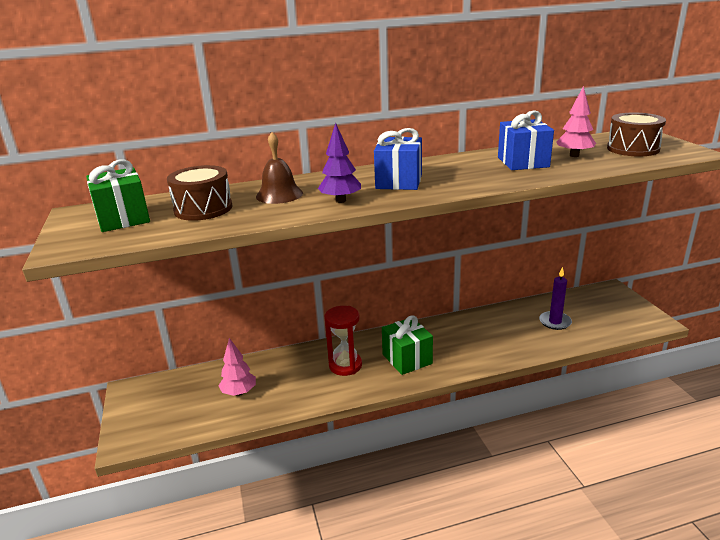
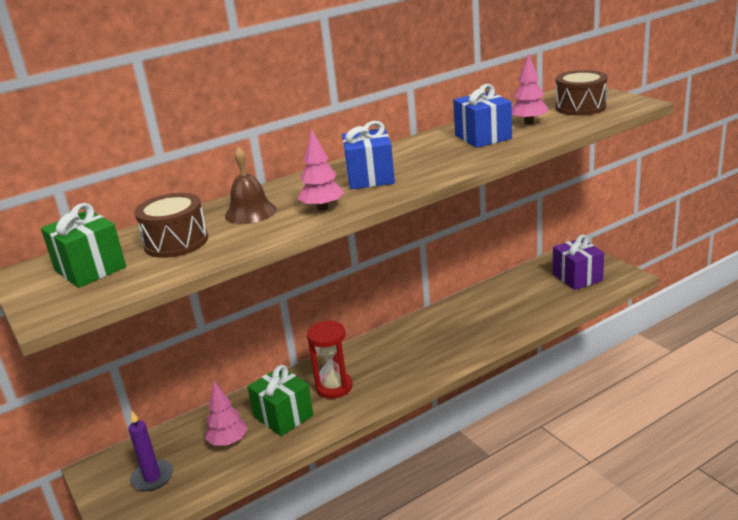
camera: 15 degrees left, 0 degrees up
purple tree [318,123,361,203] -> pink tree [298,128,344,211]
green gift [382,315,433,375] -> green gift moved to [247,365,314,436]
purple candle [539,267,572,330] -> purple candle moved to [128,411,173,491]
none -> purple gift [553,235,604,290]

